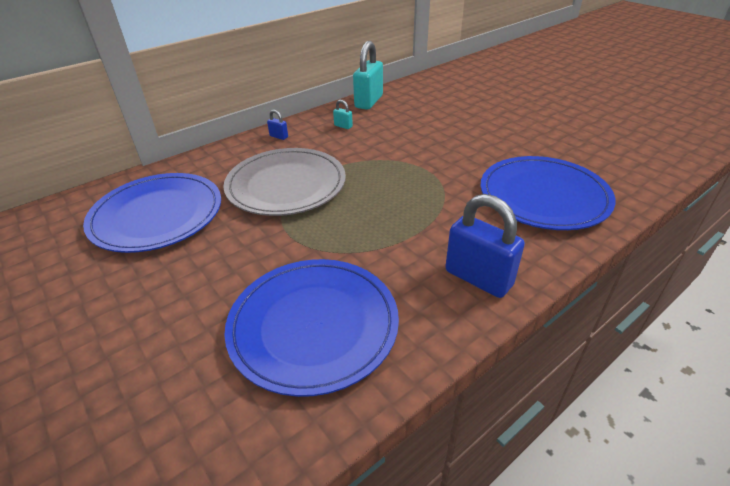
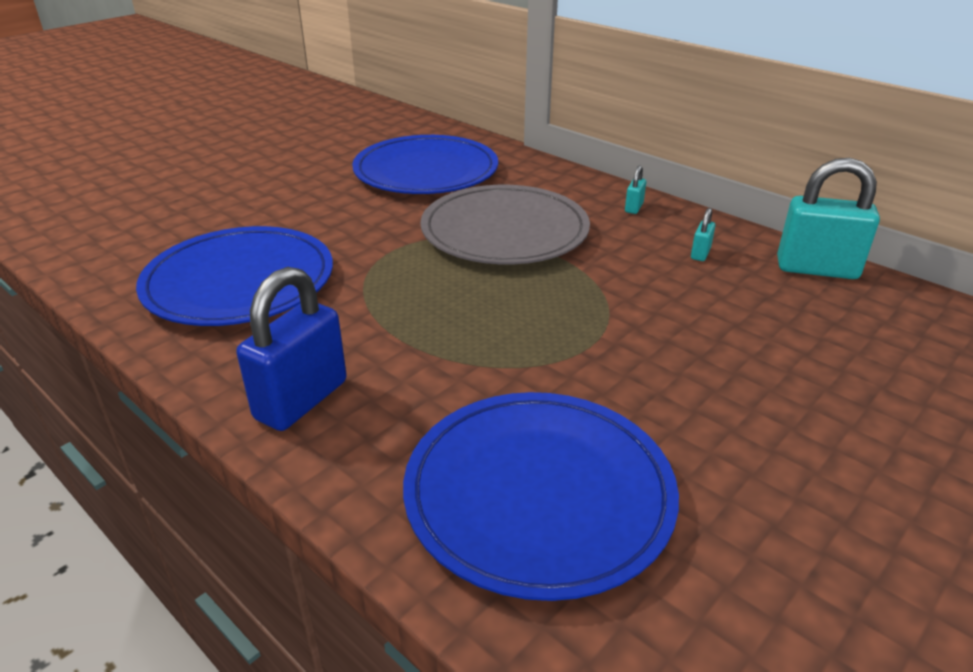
camera: 80 degrees right, 5 degrees down
blue padlock [267,110,288,140] -> turquoise padlock [625,165,646,214]

